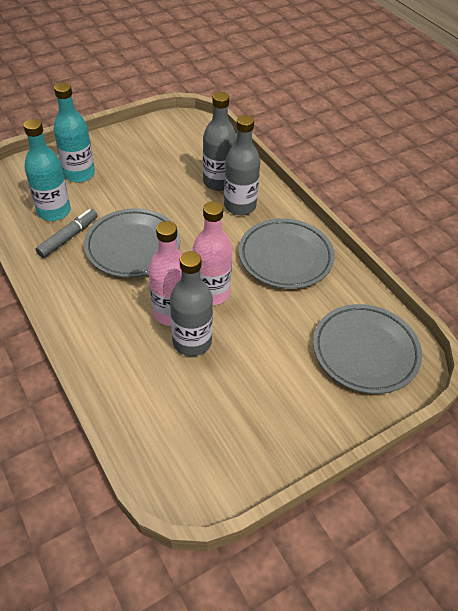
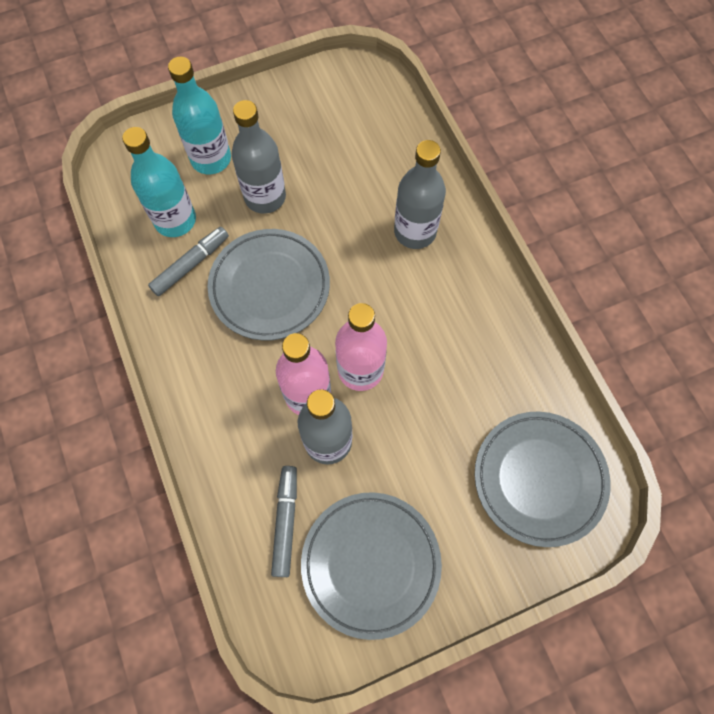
camera: 10 degrees right, 20 degrees up
grey bottle [203,92,237,191] -> grey bottle moved to [232,100,286,214]
grey plate [239,218,335,289] -> grey plate moved to [301,492,442,640]
none -> grey marker [271,466,297,577]

